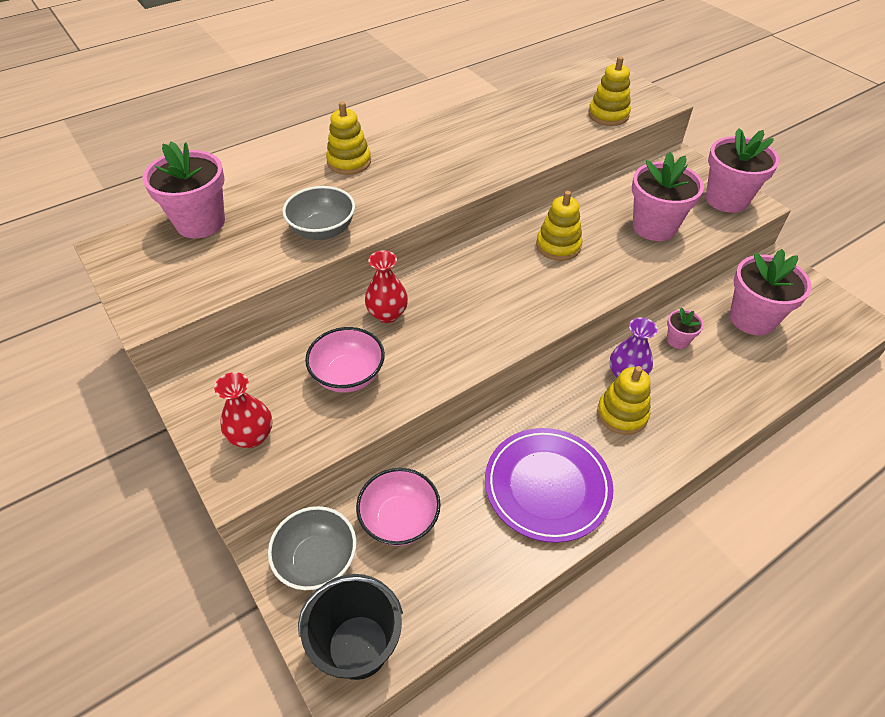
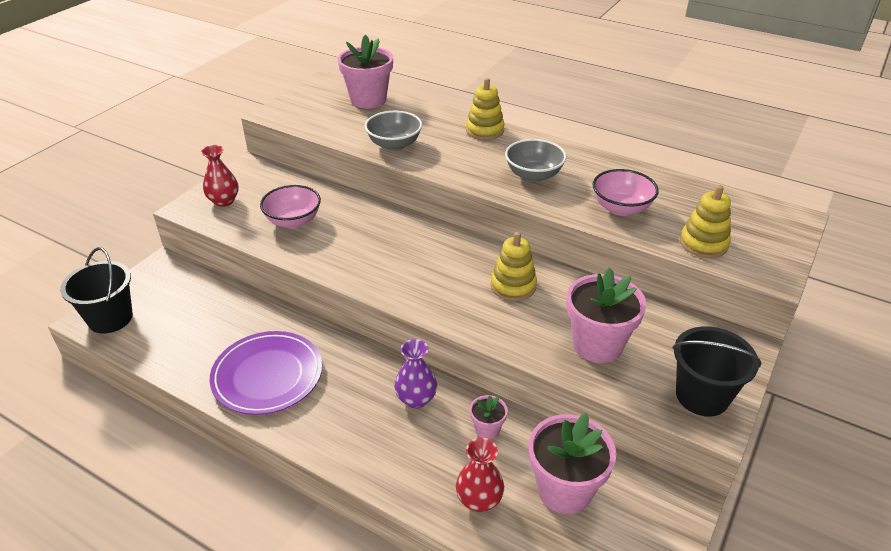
camera: 65 degrees right, 10 degrees down
grey bowl [268,506,356,590] -> grey bowl moved to [505,139,566,182]
pink bowl [356,468,441,546] -> pink bowl moved to [592,169,659,216]
red vase [365,250,408,323] -> red vase moved to [456,438,504,512]
yellow stacking toy [597,366,650,435] -> none
pink flower pot [706,128,780,213] -> black bucket [672,326,762,416]

